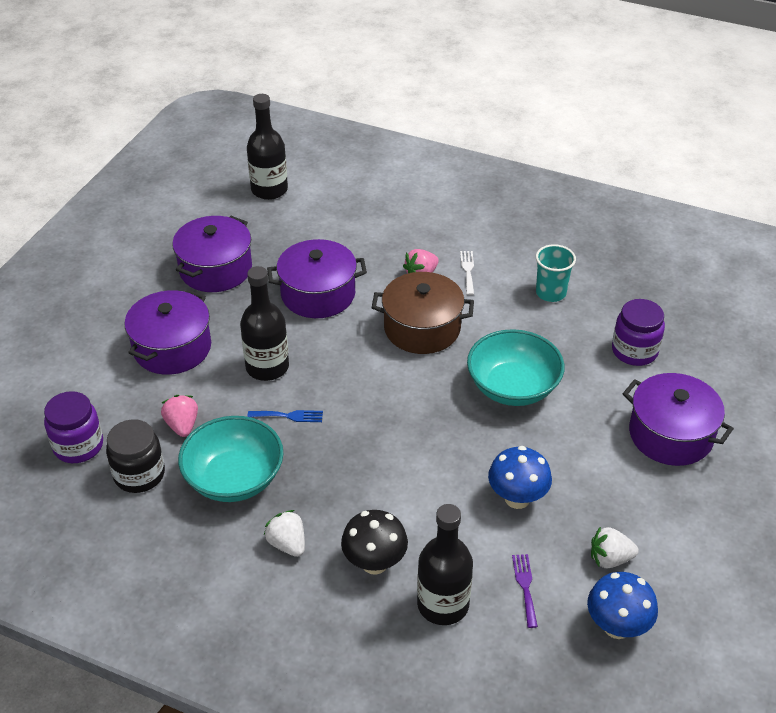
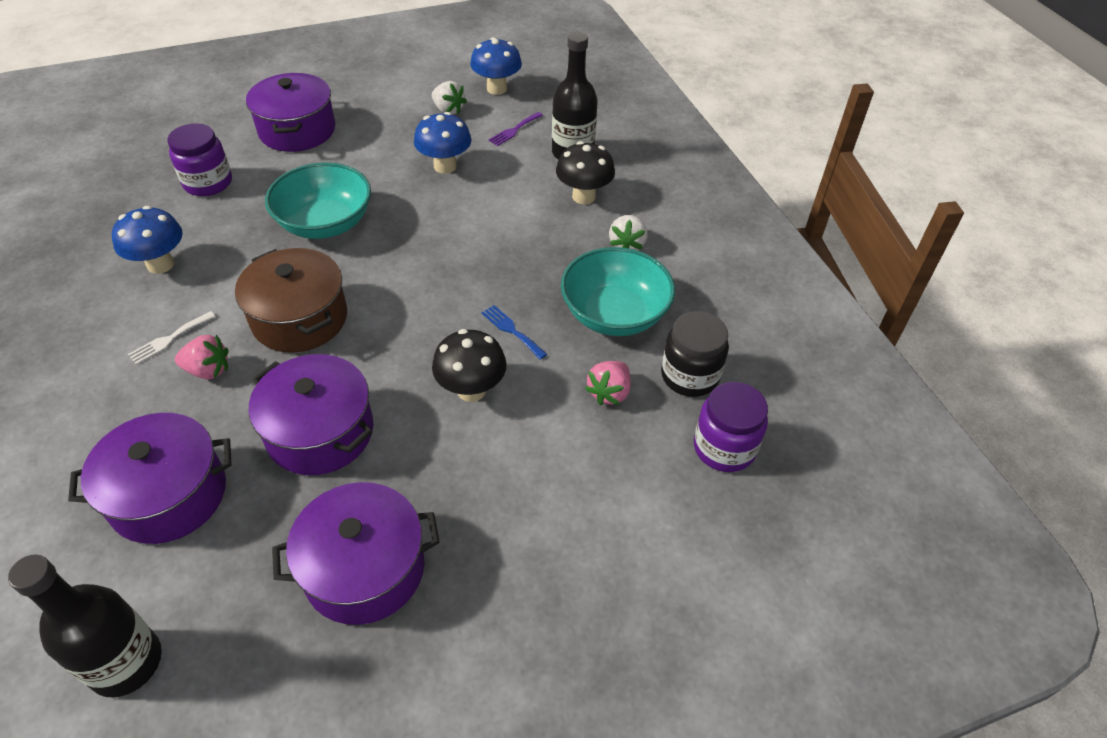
camera: 135 degrees left, 5 degrees up
purple pot [124,289,211,375] -> purple pot moved to [68,413,232,544]
black bottle [240,266,289,381] -> black mushroom [432,329,507,402]
turquoise cup [536,244,576,302] -> blue mushroom [112,206,183,274]

